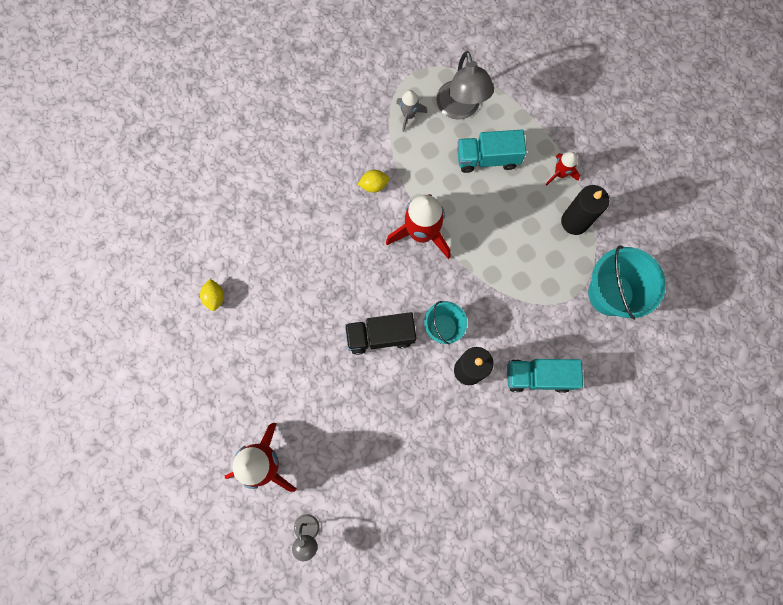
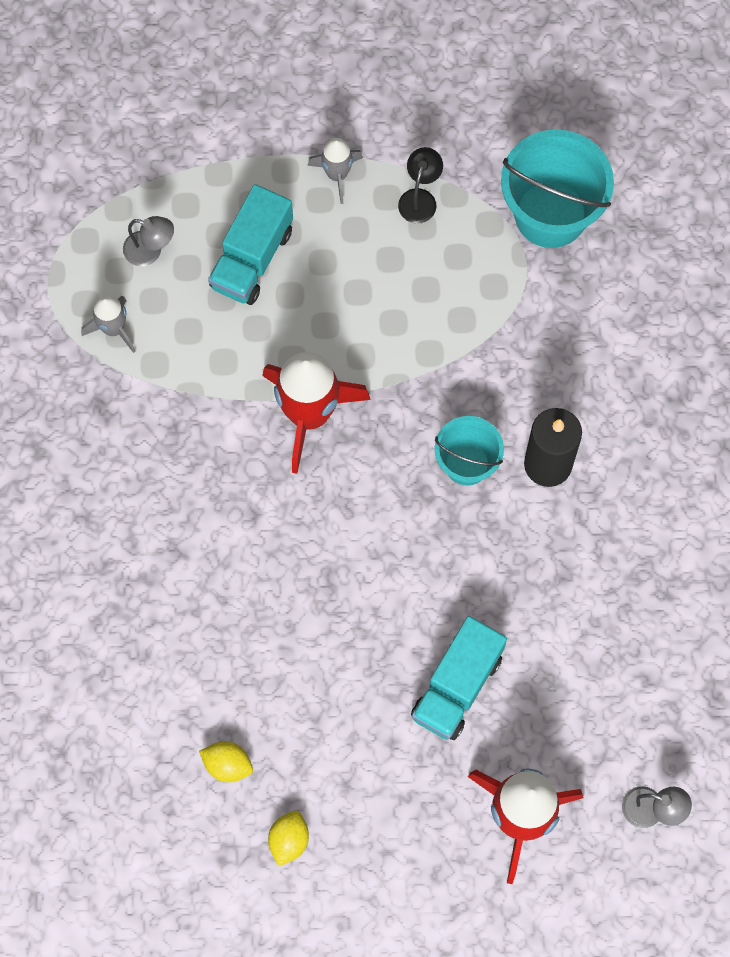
camera: 60 degrees left, 5 degrees down
black truck [345,312,416,355] -> none
yellow lemon [358,170,389,193] -> yellow lemon moved to [268,811,309,866]
grey lamp [436,51,494,120] -> grey lamp [123,216,174,266], size x0.51
turquoise truck [507,359,583,393] -> turquoise truck moved to [411,616,507,740]
red rocket [546,152,580,186] -> grey rocket [307,138,363,204]
black candle [561,185,609,235] -> black lamp [398,147,443,223]

